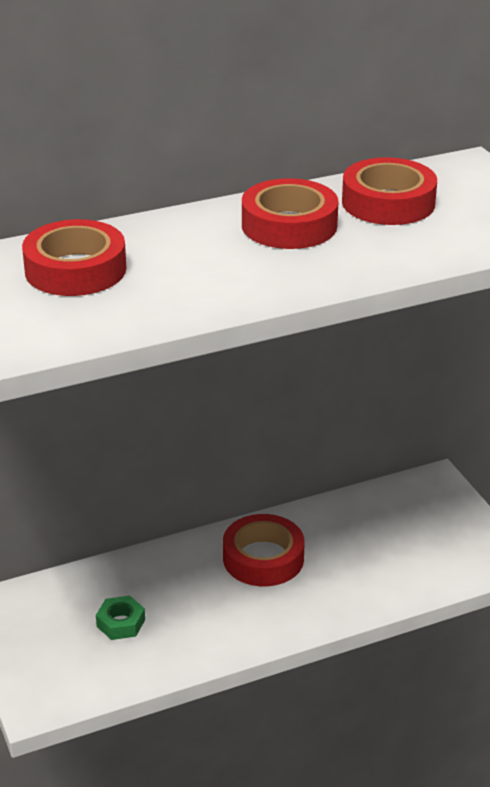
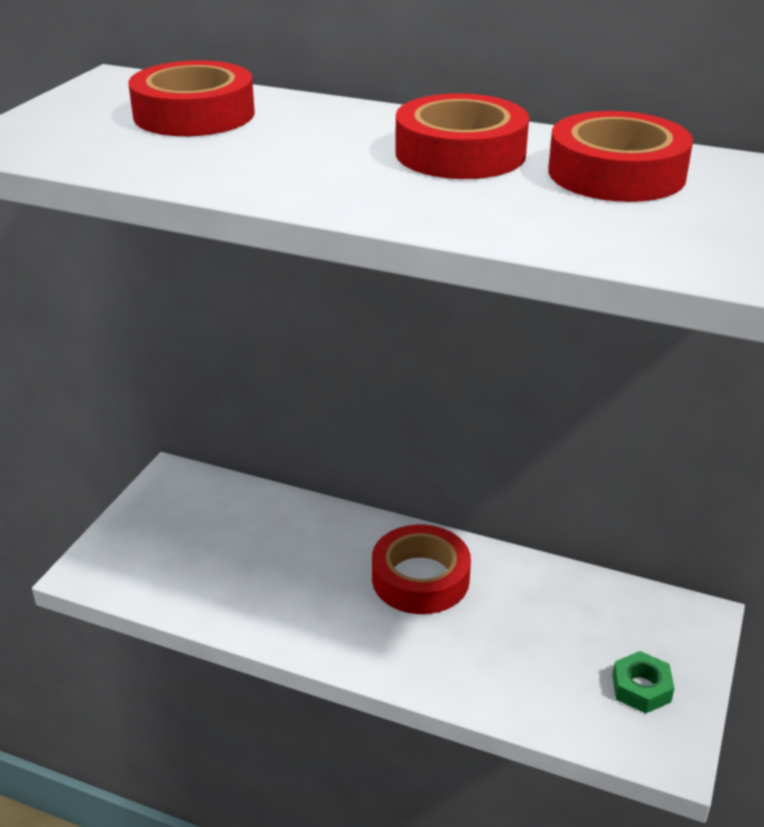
camera: 45 degrees right, 0 degrees up
green nut [96,595,145,640] -> green nut moved to [612,651,675,713]

